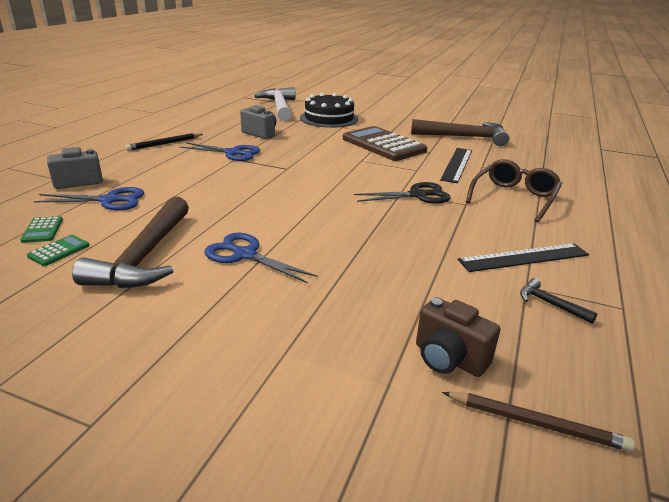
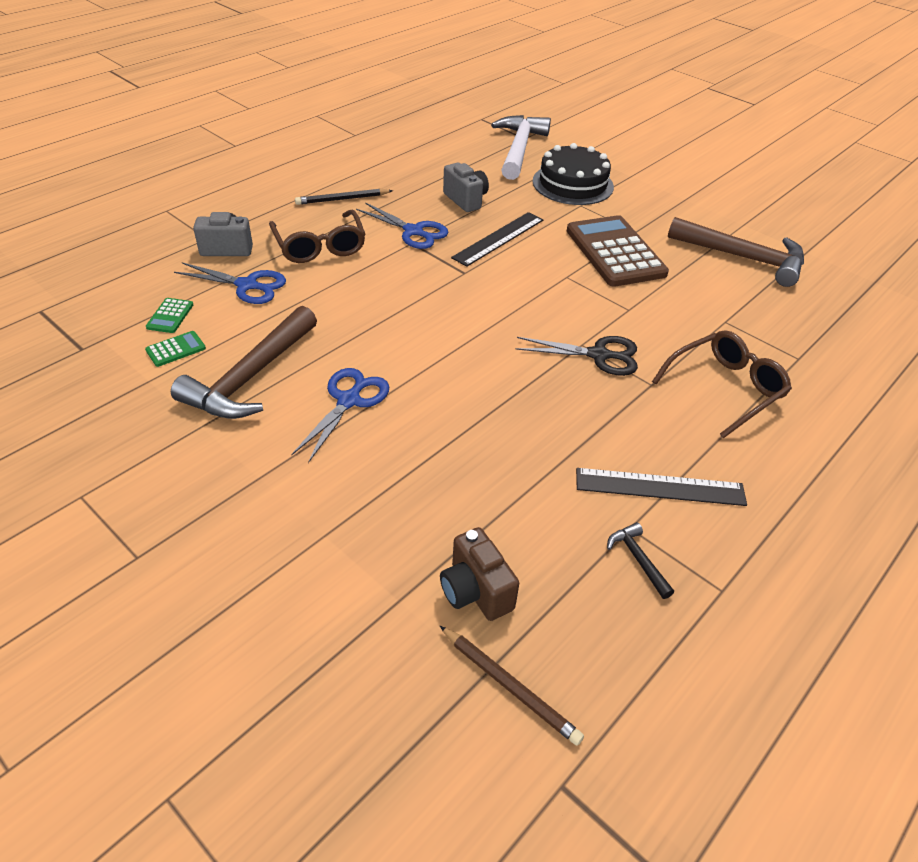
camera: 20 degrees right, 15 degrees up
blue scissors [204,233,318,284] -> blue scissors turned 60 degrees clockwise [291,368,389,463]
black ruler [440,148,472,183] -> black ruler moved to [451,212,543,267]
none -> brown glasses [269,210,365,263]

